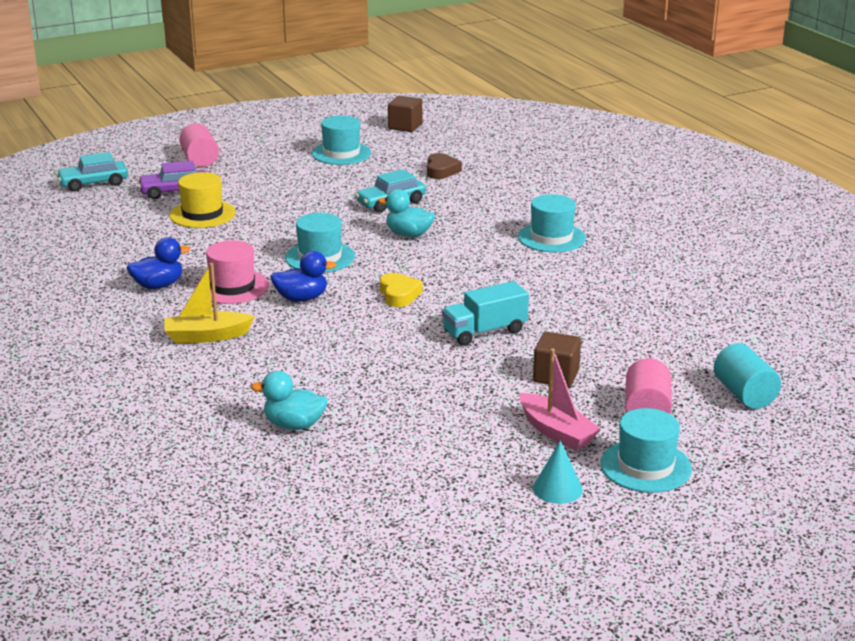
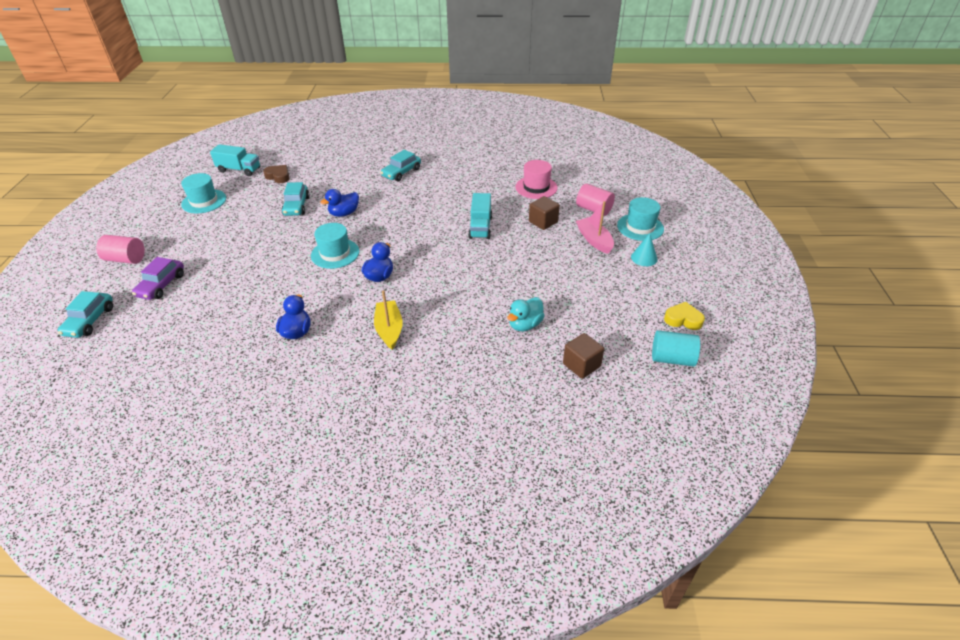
camera: 60 degrees left, 15 degrees up
yellow boat [164,263,255,343] -> yellow boat turned 150 degrees clockwise [374,290,403,350]
yellow hat [169,172,236,228] -> none
pink hat [196,240,269,304] -> pink hat moved to [515,160,558,199]
turquoise duck [378,189,435,237] -> blue duck [320,189,359,217]
yellow heart [380,273,422,307] -> yellow heart moved to [664,302,705,330]
brown cube [388,96,422,132] -> brown cube moved to [563,333,604,379]
turquoise hat [518,194,586,252] -> turquoise car [380,150,421,181]
pink boat [520,348,601,450] -> pink boat turned 105 degrees counterclockwise [576,201,614,254]
turquoise cylinder [714,343,781,409] -> turquoise cylinder moved to [652,330,700,367]
none -> turquoise truck [210,144,260,176]

